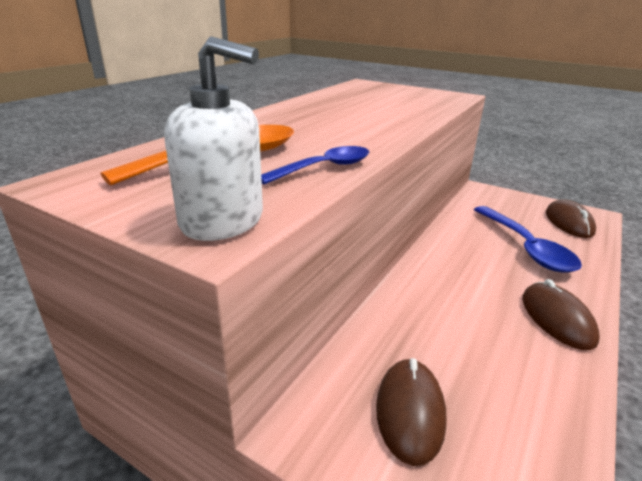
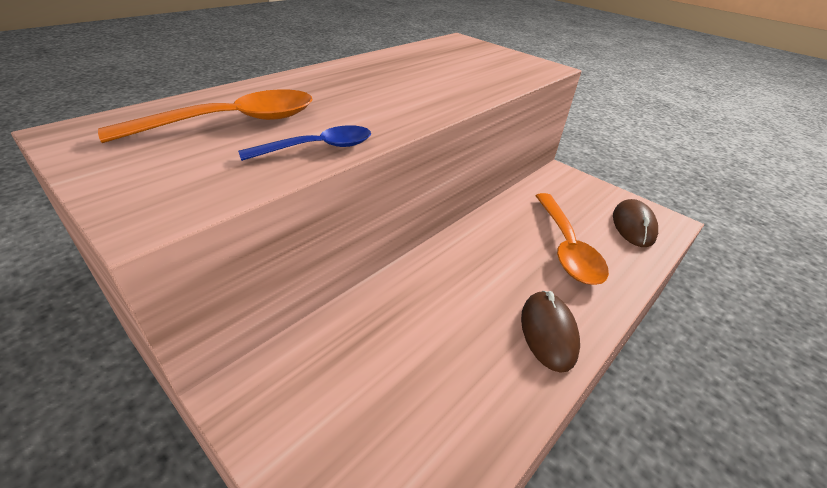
camera: 10 degrees right, 10 degrees up
white soap dispenser [164,36,263,241] -> none
brown mouse [376,358,447,466] -> none
blue spoon [474,206,582,273] -> orange spoon [535,193,609,285]

